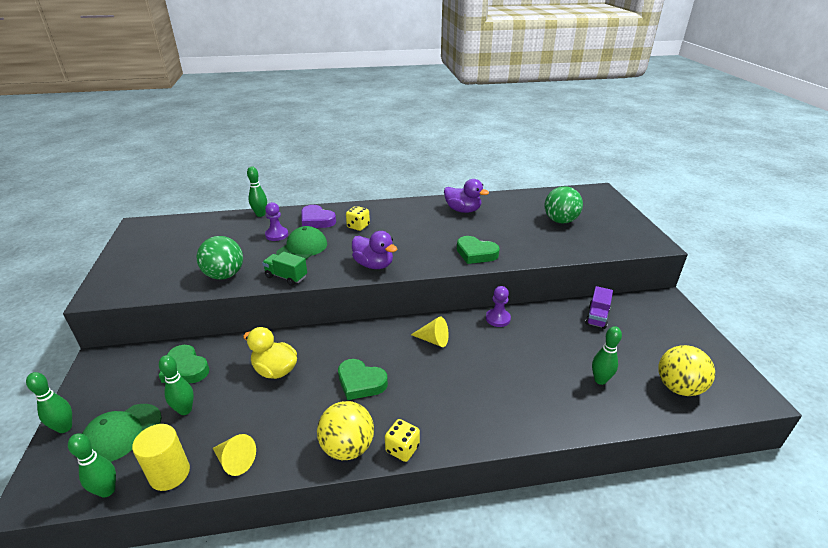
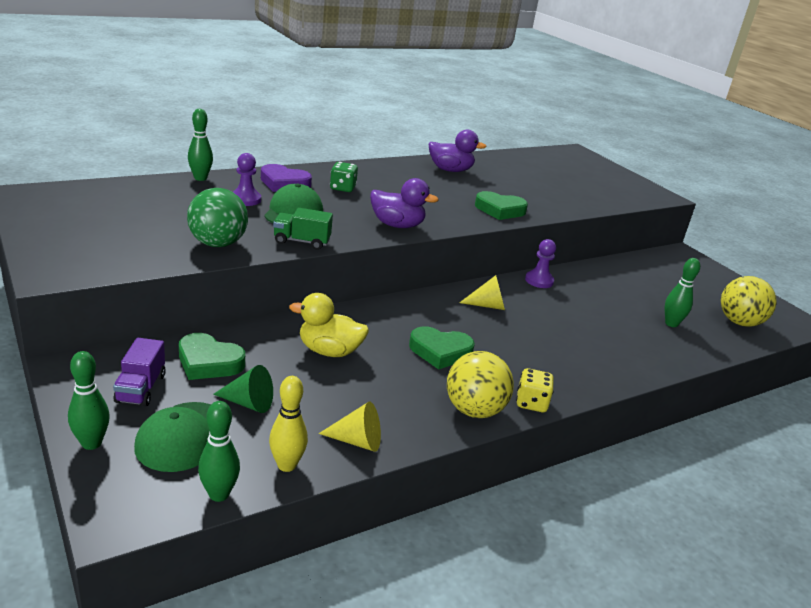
camera: 25 degrees left, 5 degrees down
yellow cylinder [132,424,190,491] -> yellow bowling pin [269,376,308,472]
green bowling pin [159,355,194,415] -> green cone [213,365,273,413]
yellow dice [346,206,370,231] -> green dice [330,162,358,192]
green ball [544,186,583,224] -> none
purple truck [585,286,613,329] -> purple truck moved to [113,338,166,407]

